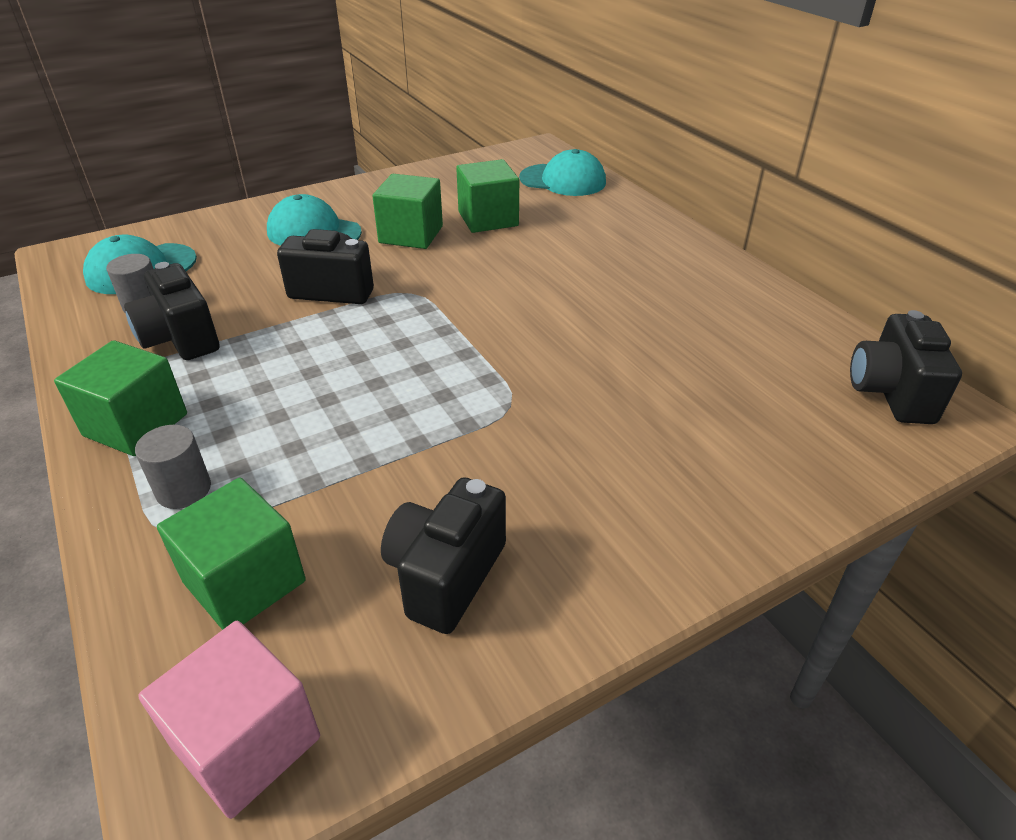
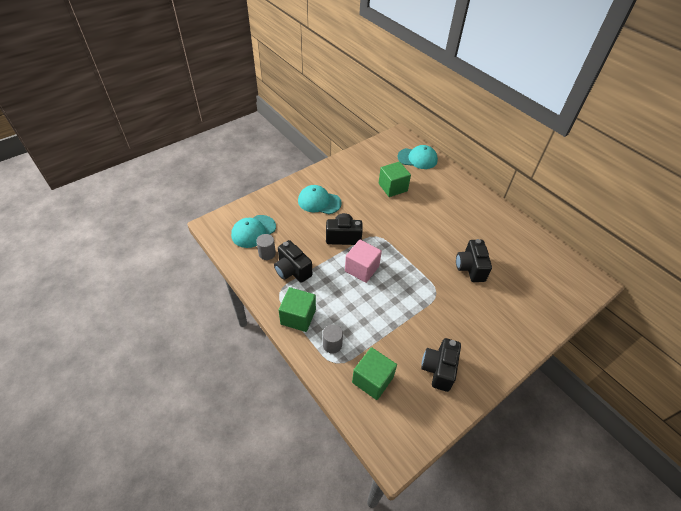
camera: 10 degrees left, 10 degrees up
pink cube [138,621,320,819] -> pink cube moved to [345,240,382,283]
green cube [373,174,443,249] -> none
black camera [850,310,962,424] -> black camera moved to [456,239,492,282]

